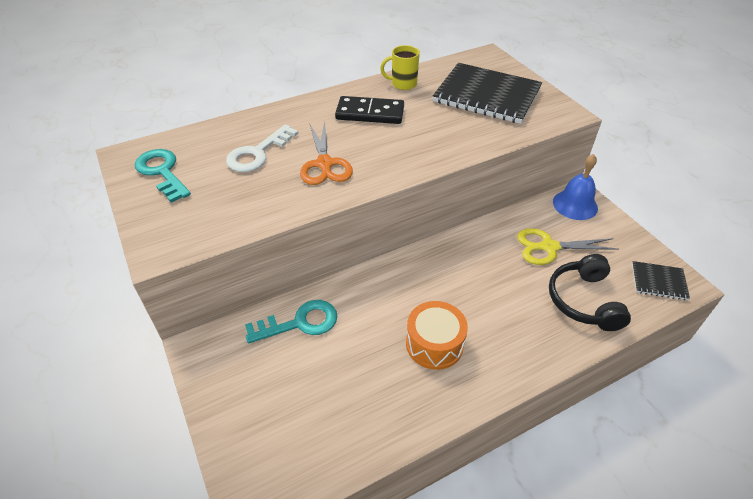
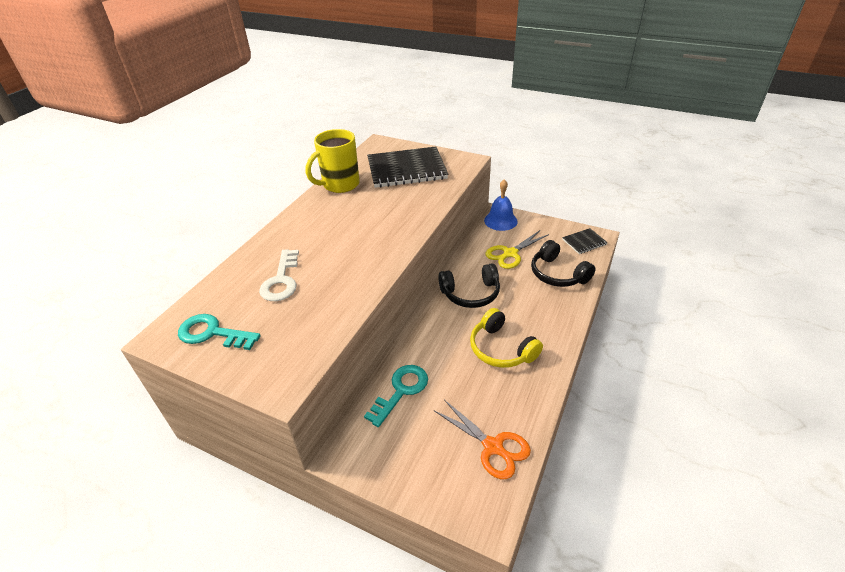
camera: 35 degrees left, 5 degrees down
orange scissors [300,121,353,185] -> orange scissors moved to [433,400,531,479]
black domino [335,96,404,124] -> none
yellow mug [380,45,420,90] -> yellow mug [306,129,360,193], size x1.70
orange drum [406,301,468,370] -> yellow headphones [470,308,543,368]
none -> black headphones [438,264,500,308]

